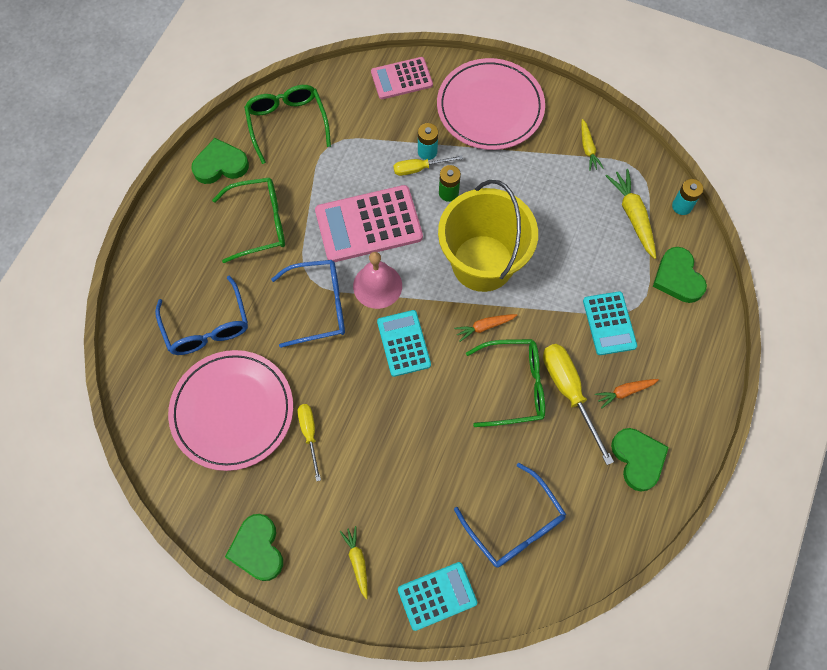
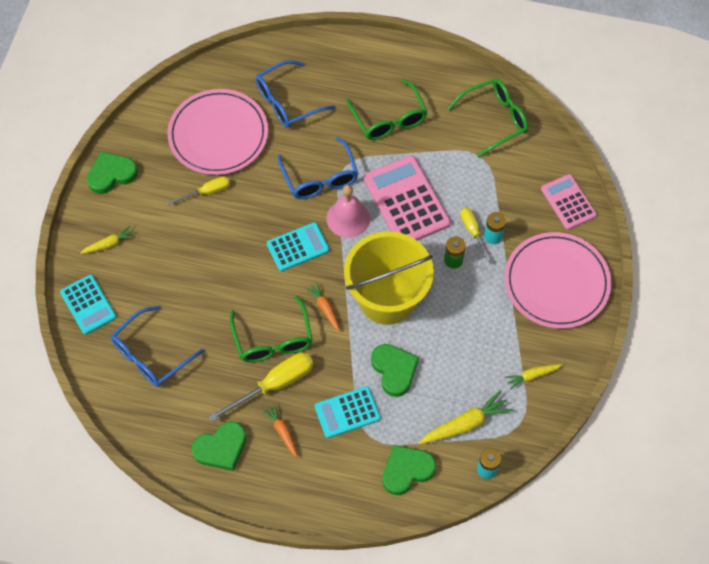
camera: 80 degrees right, 5 degrees down
green heart [191,138,249,184] -> green heart moved to [371,344,419,397]

